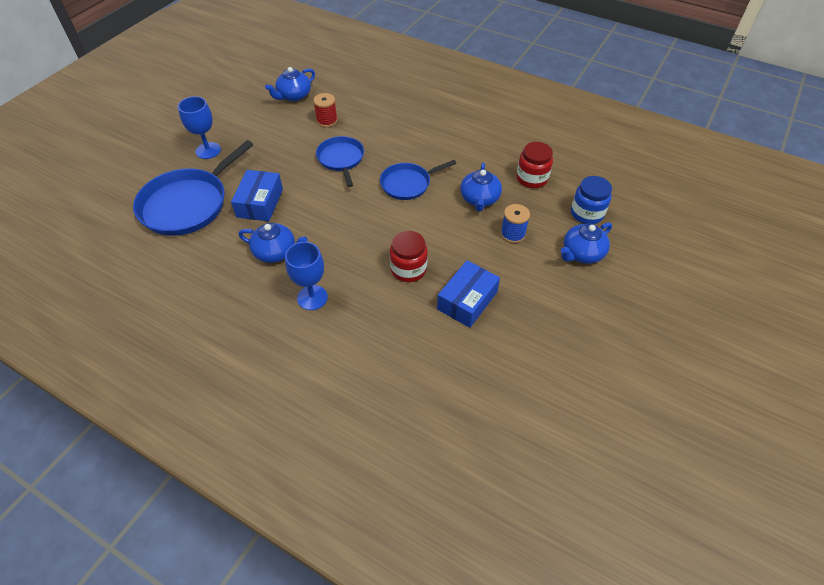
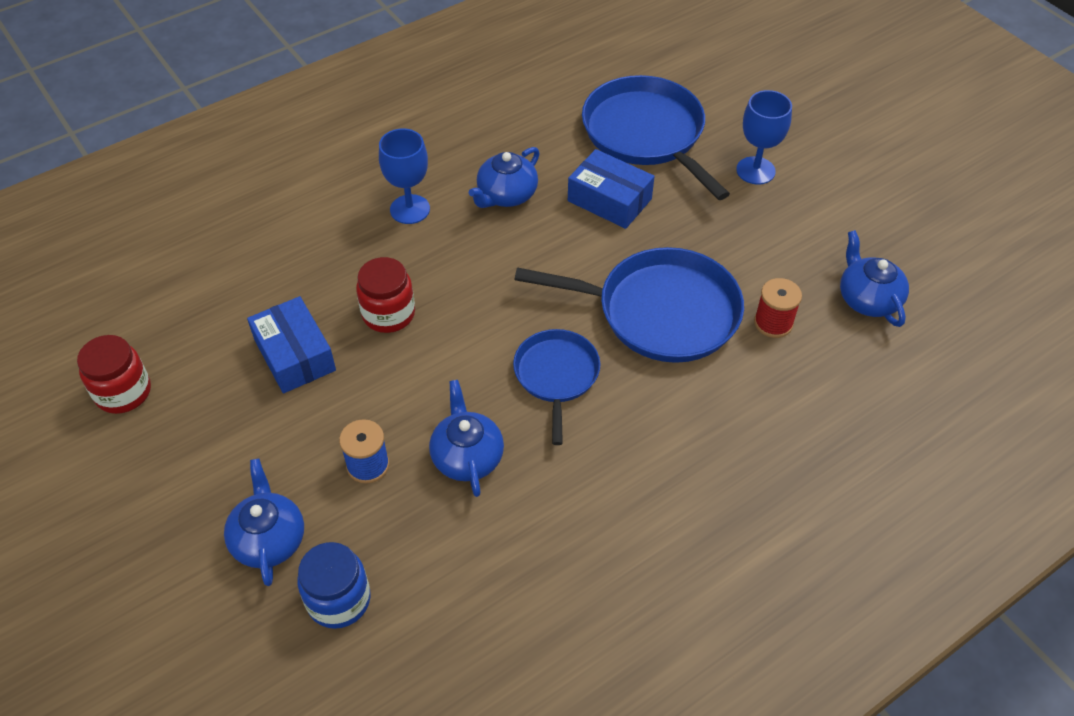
camera: 115 degrees right, 0 degrees up
blue pan [316,136,364,187] -> blue pan [514,247,744,363], size x1.69
blue teapot [460,163,502,212] -> blue teapot turned 45 degrees clockwise [429,380,504,497]
red jar [516,142,553,188] -> red jar moved to [77,335,151,414]

